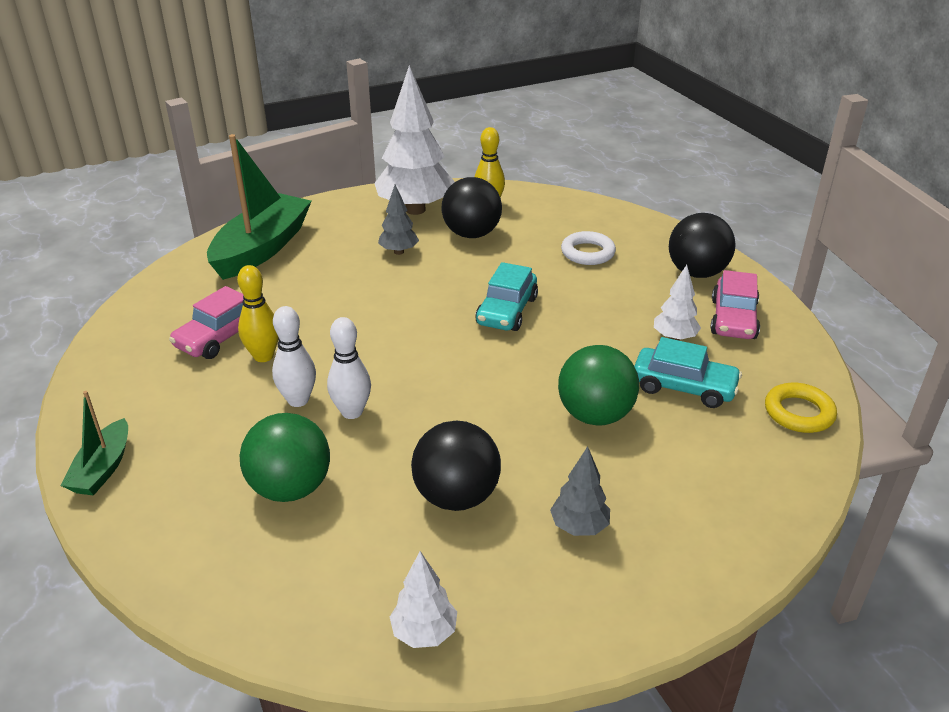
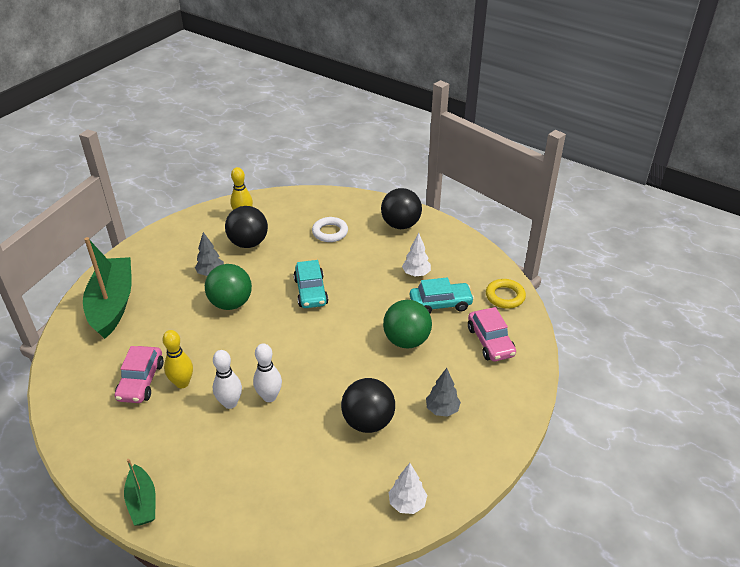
camera: 30 degrees left, 5 degrees up
green ball [240,413,330,502] -> green ball moved to [205,264,252,310]
white tree [374,65,455,215] -> none
pink car [710,270,760,339] -> pink car moved to [468,307,516,361]

